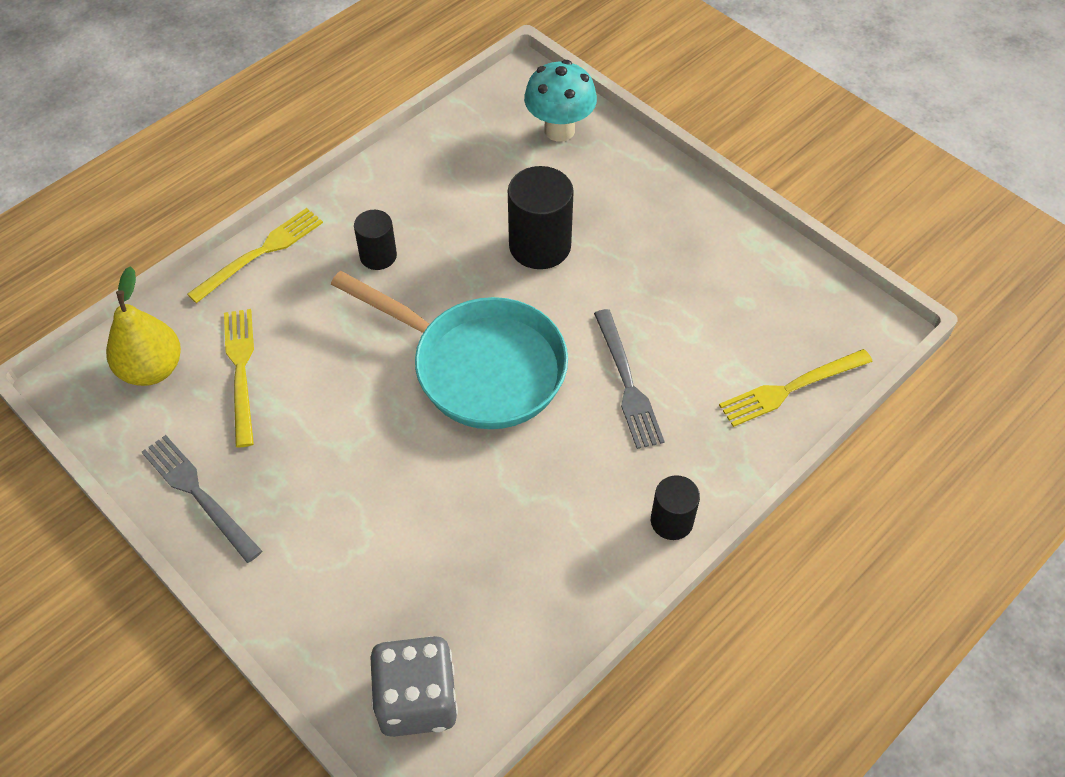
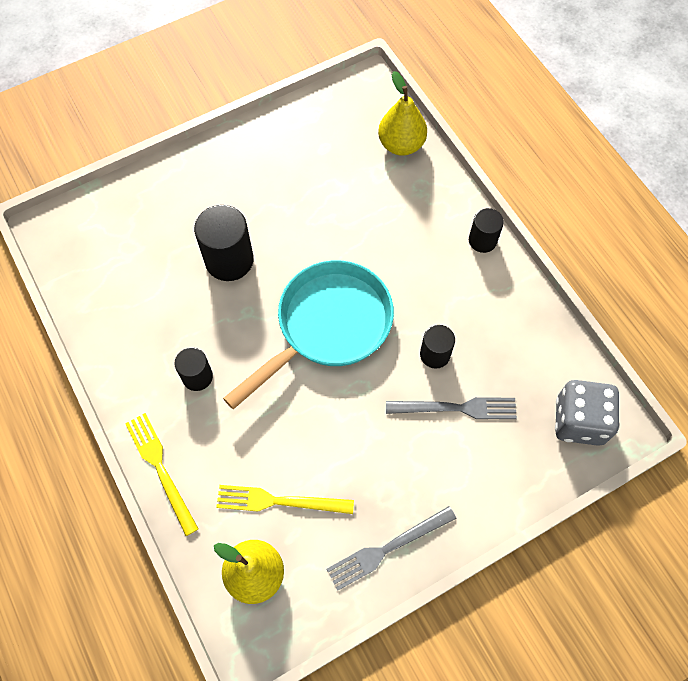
camera: 75 degrees left, 10 degrees up
turquoise mushroom [524,60,597,141] -> none
grey fork [594,309,665,449] -> grey fork moved to [386,397,517,419]
yellow fork [719,349,873,427] -> yellow pear [378,71,427,156]
none -> black cylinder [420,325,455,369]

